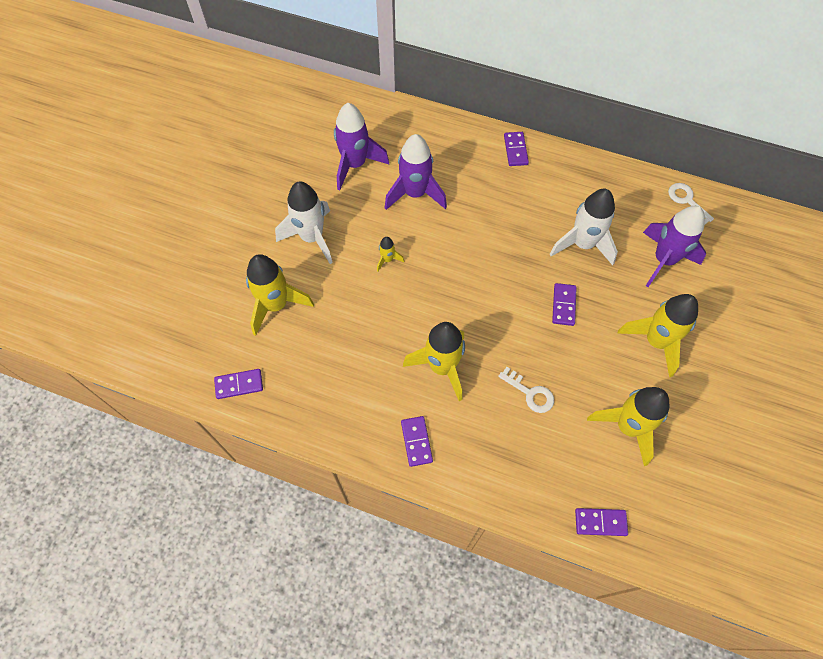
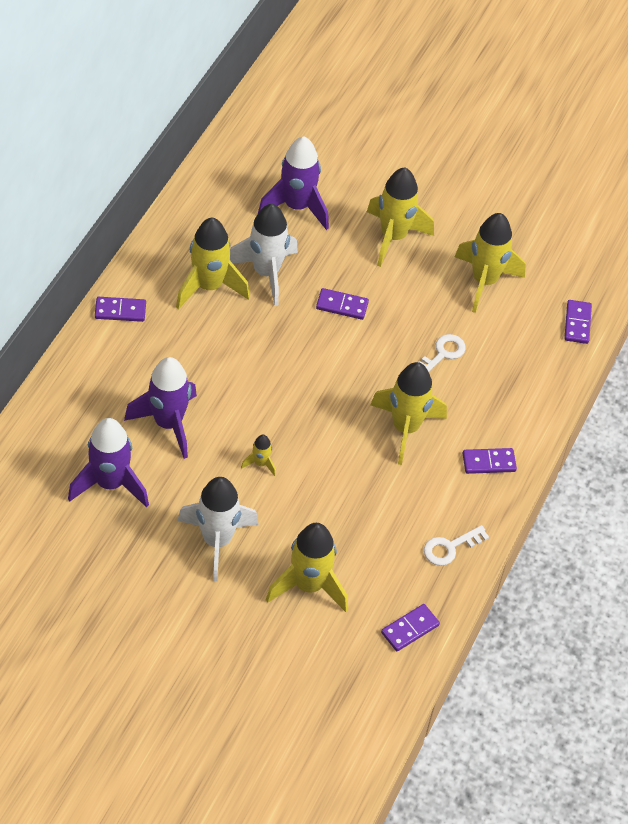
camera: 90 degrees left, 10 degrees down
purple domino [214,369,263,399] -> purple domino turned 60 degrees clockwise [381,604,440,651]
white key [668,183,714,225] -> white key moved to [424,525,489,566]
none -> yellow rocket [176,218,250,309]

